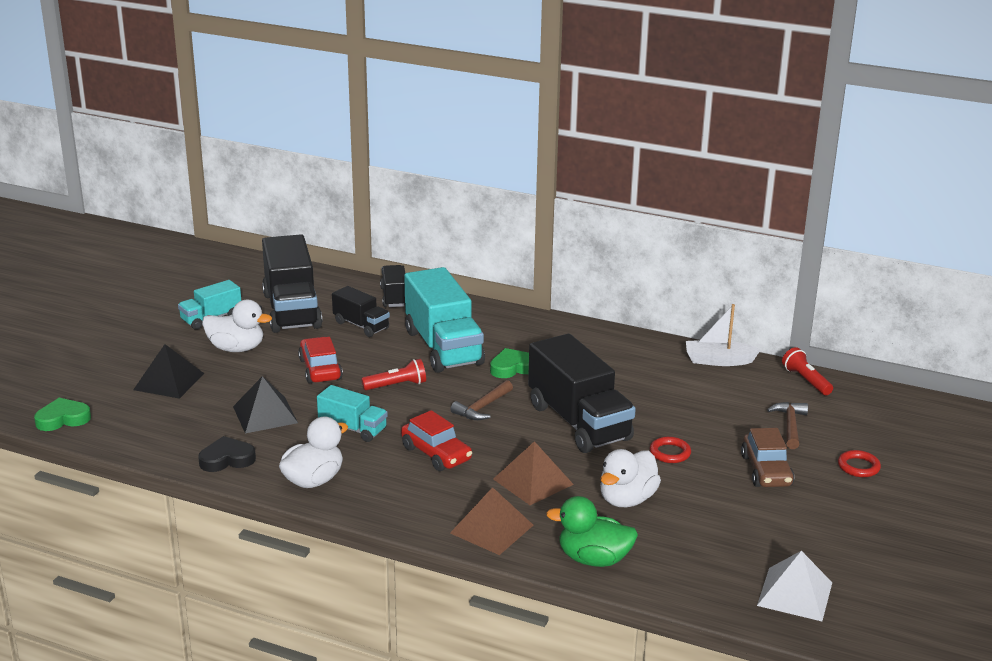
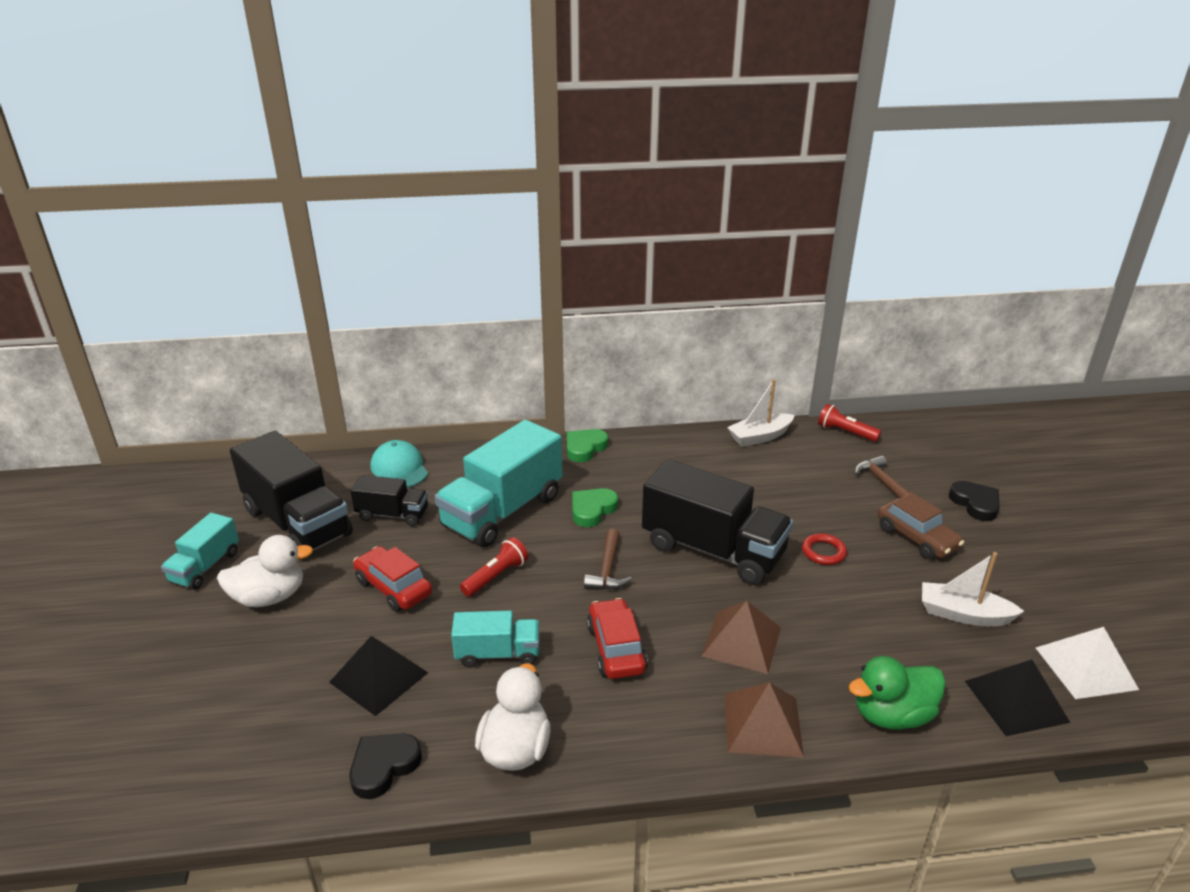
camera: 30 degrees left, 5 degrees up
green heart [34,398,91,431] -> green heart moved to [567,429,608,462]
black pyramid [133,344,204,399] -> black pyramid moved to [965,659,1070,736]
black truck [380,265,405,307] -> turquoise cap [371,440,428,488]
red car [401,410,472,471] -> red car turned 120 degrees counterclockwise [587,598,648,679]
turquoise truck [404,267,485,373] -> turquoise truck turned 90 degrees clockwise [435,420,563,547]
white duck [600,449,661,507] -> none
red ring [838,450,881,477] -> black heart [949,481,1000,521]
none -> white boat [922,552,1024,626]

